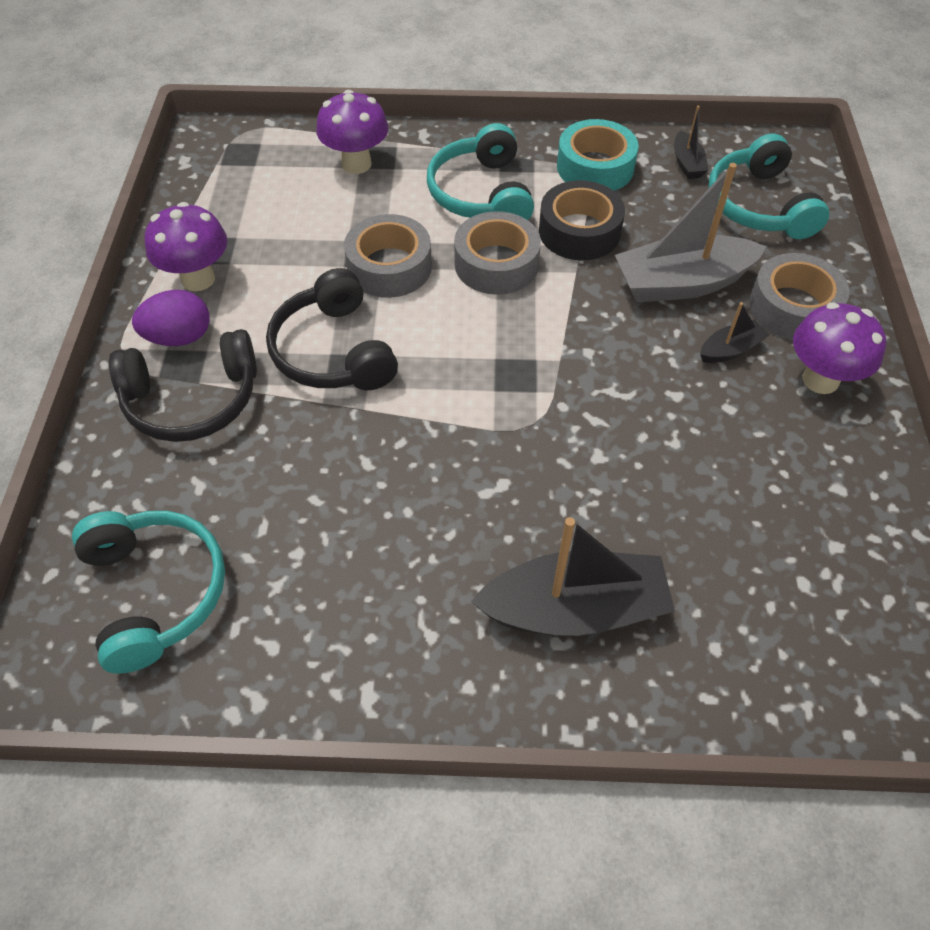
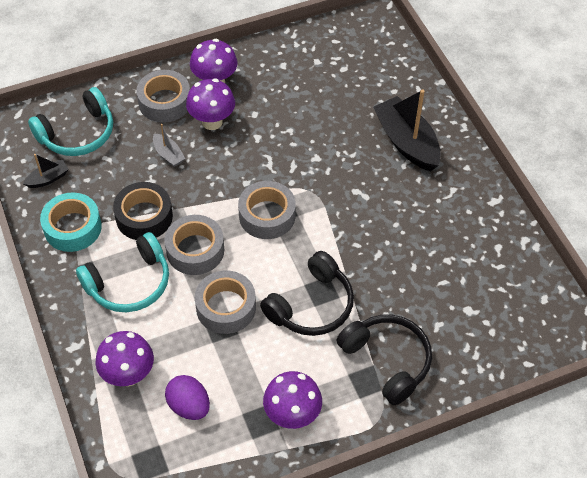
camera: 115 degrees left, 0 degrees up
turquoise headphones [72,511,225,674] -> none
purple egg [132,290,210,346] -> purple egg moved to [165,375,210,420]
grey boat [615,163,767,302] -> grey boat [153,124,185,167], size x0.48
black boat [700,302,769,363] -> purple mushroom [186,79,235,130]
none -> grey tape [238,181,296,239]

